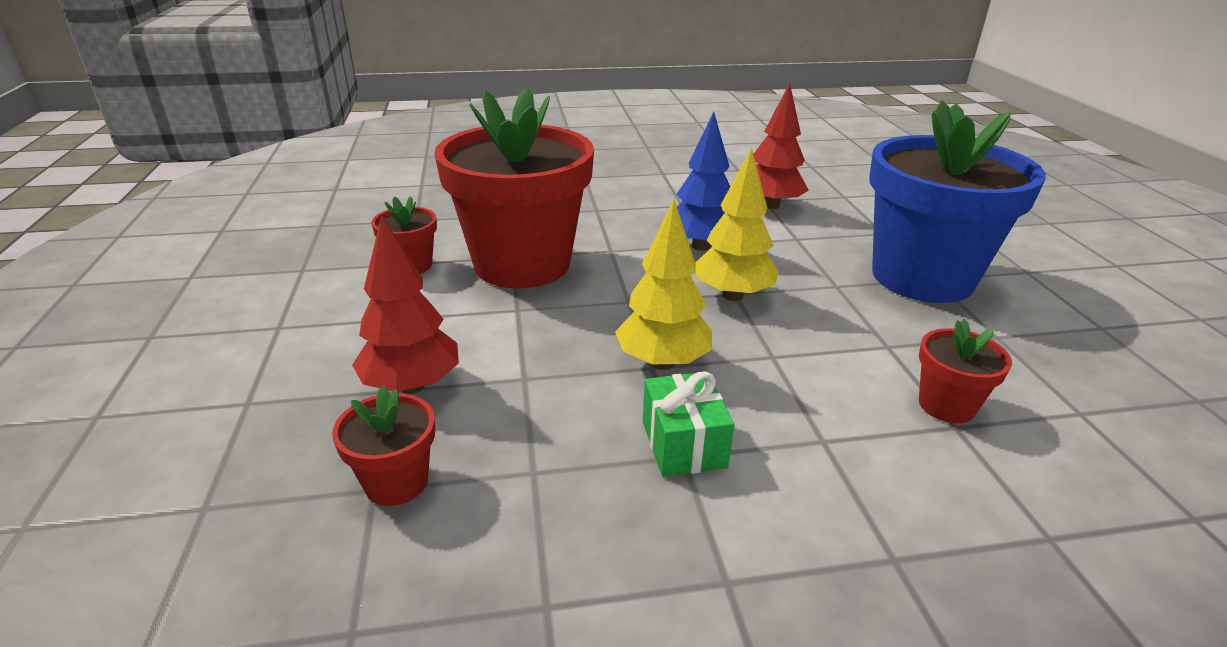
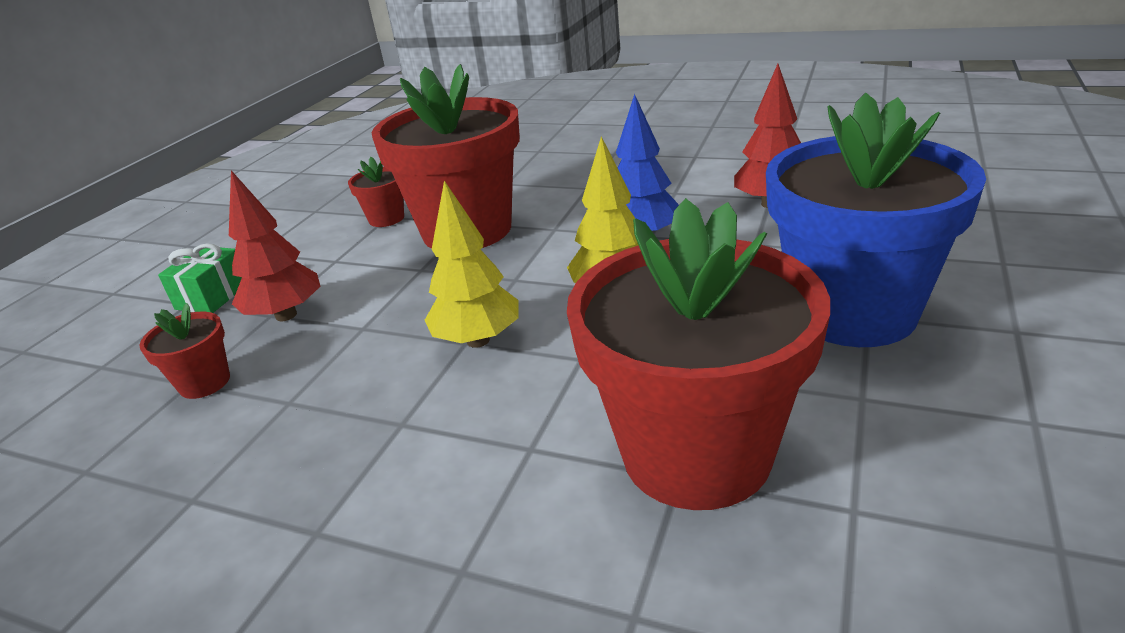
camera: 35 degrees right, 0 degrees up
green gift [643,372,734,477] -> green gift moved to [158,243,242,313]
red flower pot [919,319,1012,423] -> red flower pot [567,198,830,510], size x2.38

